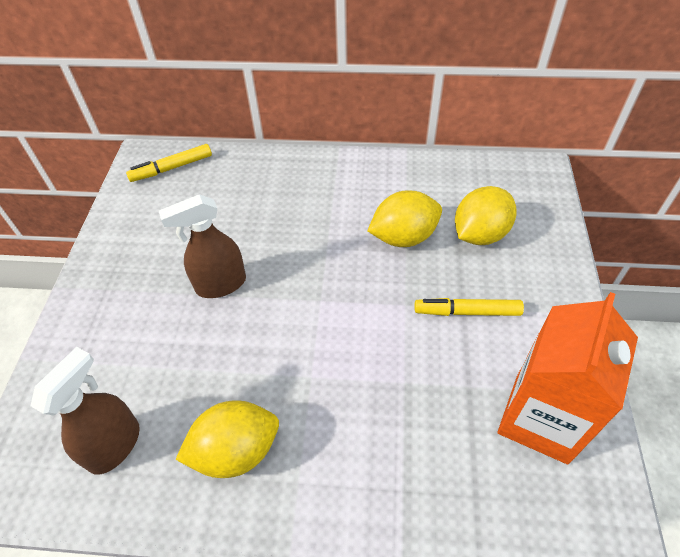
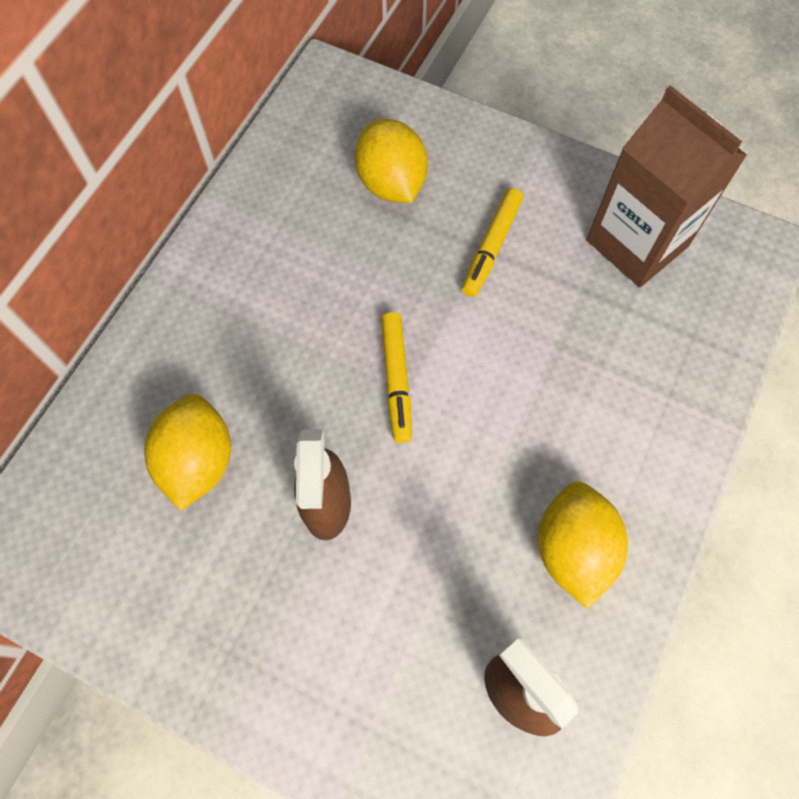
camera: 70 degrees left, 15 degrees up
yellow marker [126,144,212,182] -> yellow marker moved to [381,312,412,443]
yellow lemon [367,190,442,247] -> yellow lemon moved to [144,394,231,511]
orange carton [498,292,638,464] -> brown carton [587,85,747,287]

